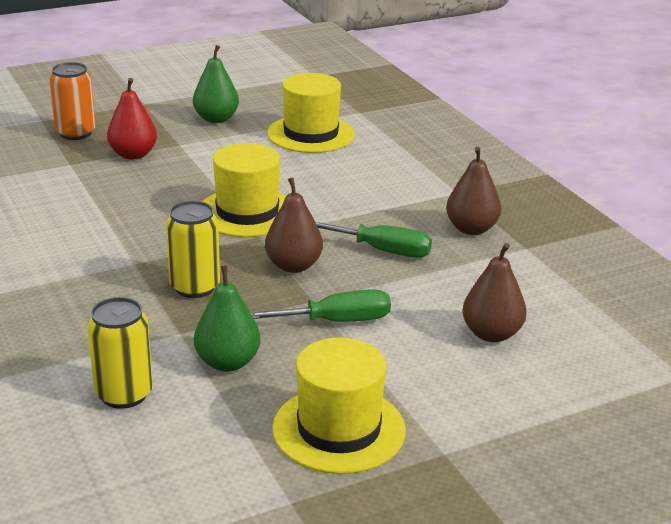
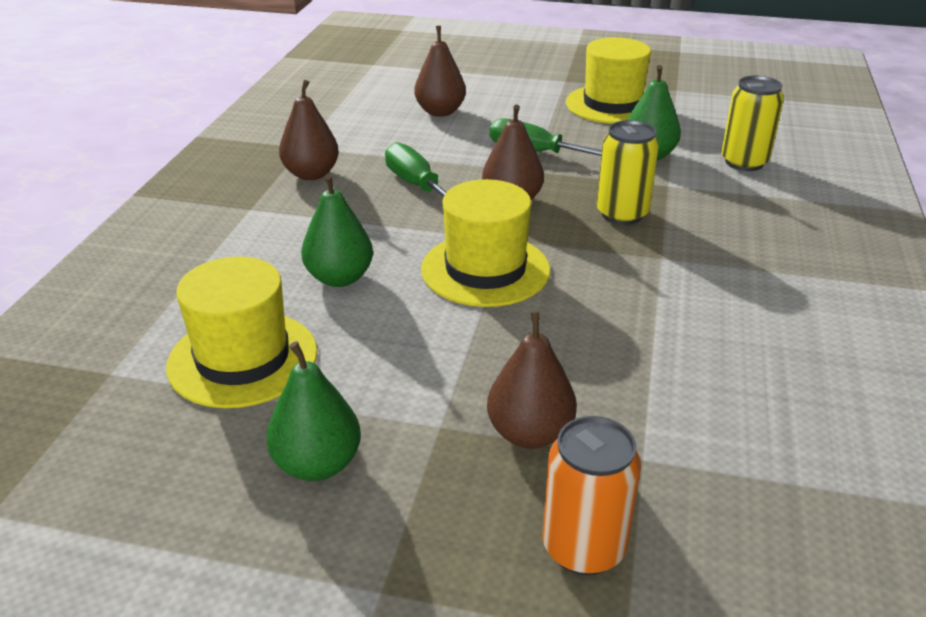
camera: 140 degrees left, 5 degrees up
red pear [107,78,157,160] -> brown pear [487,311,577,449]
none -> green pear [301,174,373,287]

